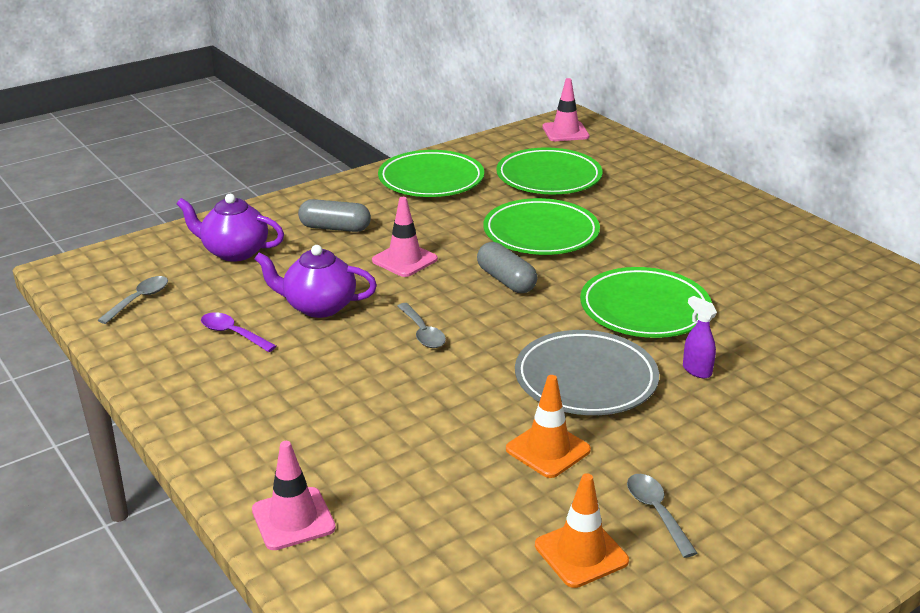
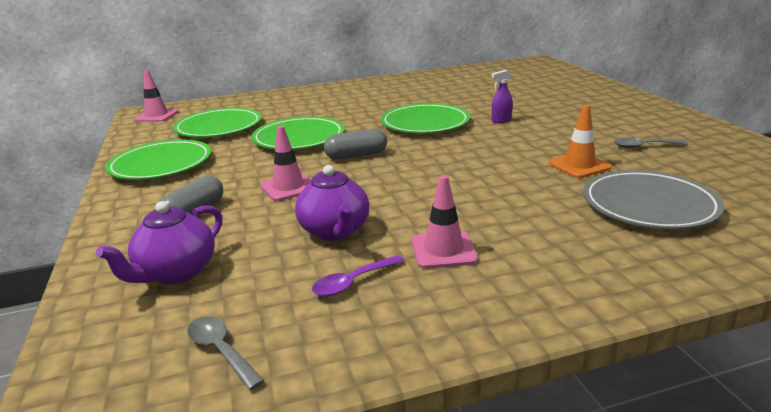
camera: 70 degrees left, 5 degrees down
pink traffic cone [252,441,336,550] -> pink traffic cone moved to [412,175,478,269]
purple teapot [255,245,377,318] -> purple teapot turned 45 degrees counterclockwise [295,165,369,241]
grey spoon [397,303,446,348] -> none
grey plate [515,330,659,415] -> grey plate moved to [583,170,724,230]
orange traffic cone [535,473,629,588] -> none

